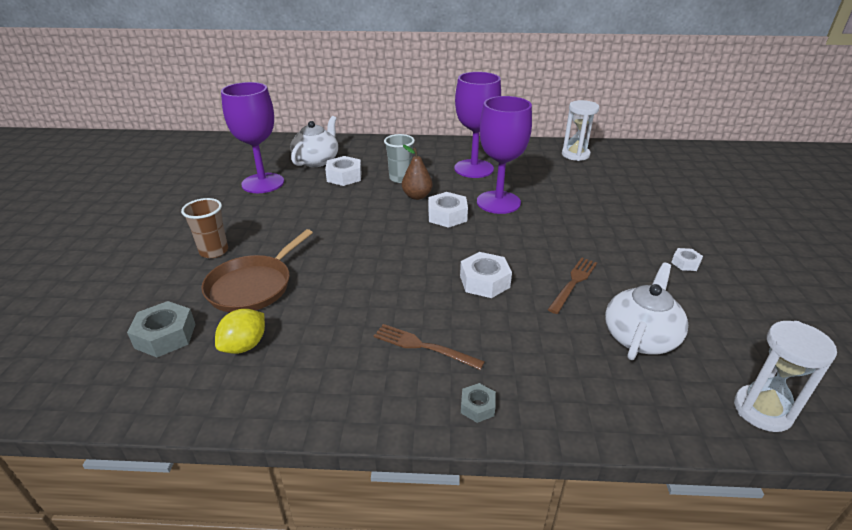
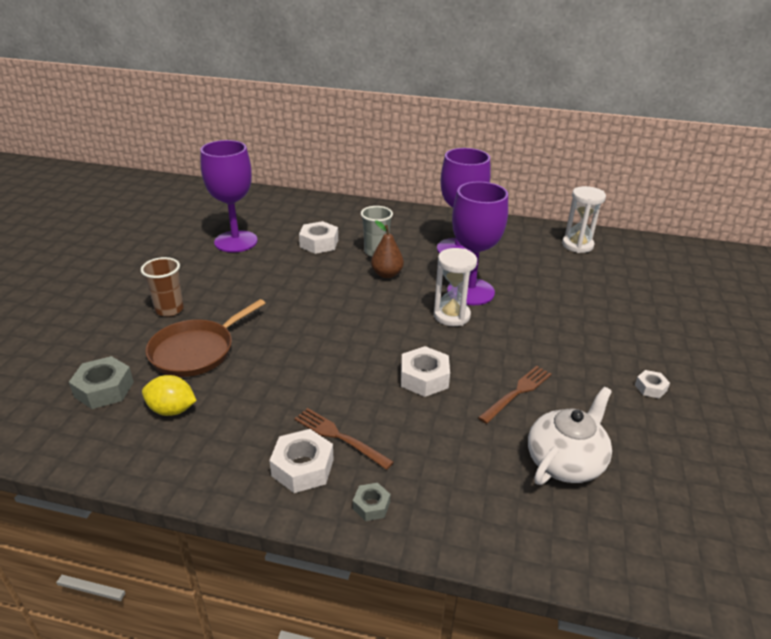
camera: 10 degrees right, 0 degrees up
yellow lemon [215,309,265,354] -> yellow lemon turned 60 degrees clockwise [142,375,197,416]
white teapot [290,116,338,167] -> none
white nut [428,192,468,228] -> white nut moved to [269,429,334,493]
white hourglass [734,321,837,432] -> white hourglass moved to [434,248,477,326]

